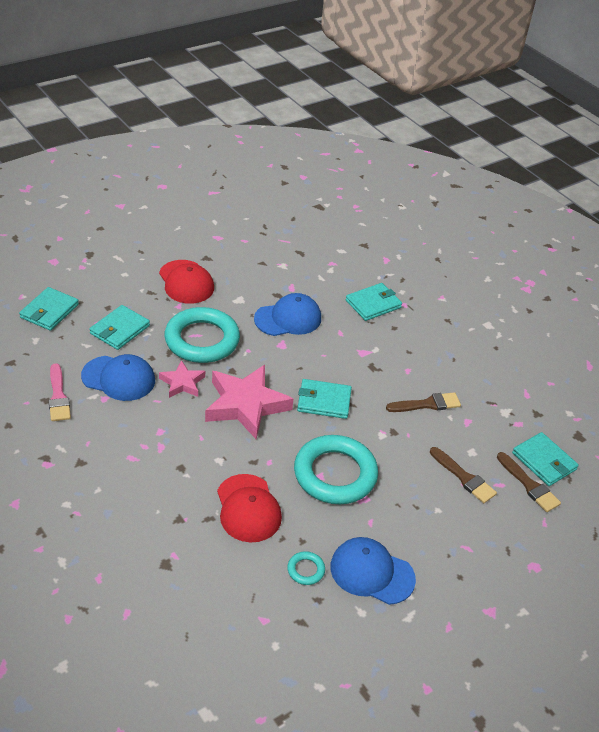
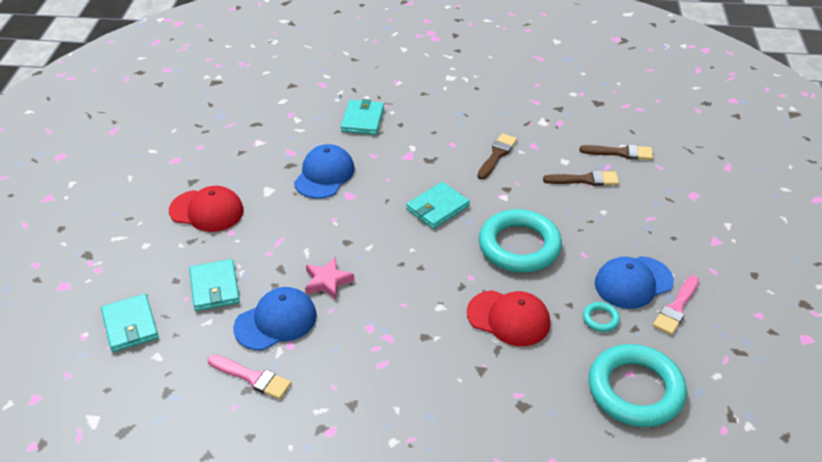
camera: 45 degrees left, 0 degrees up
turquoise ring [164,307,240,363] -> turquoise ring moved to [588,344,687,427]
pink star [205,365,293,439] -> none
turquoise wallet [512,432,579,486] -> none
none -> pink brush [653,276,699,335]

